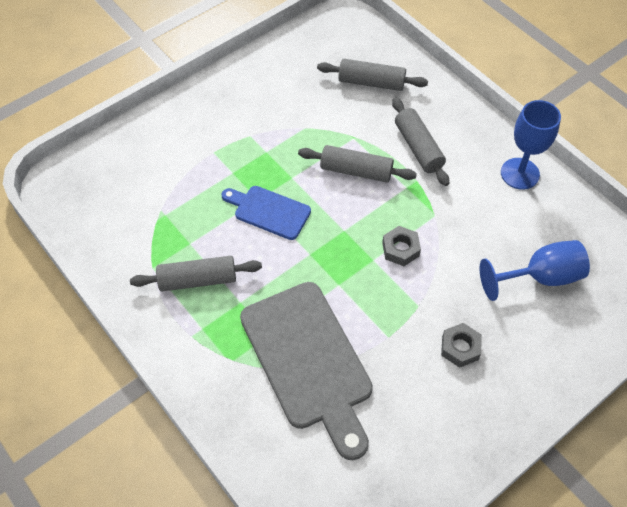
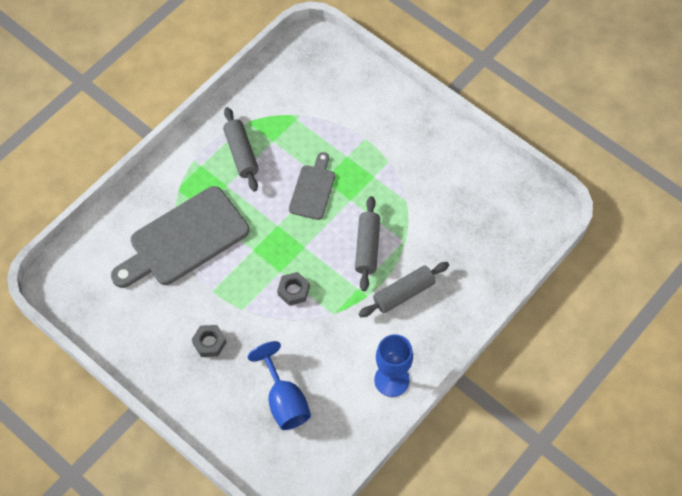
camera: 80 degrees right, 5 degrees up
blue cutting board [221,186,311,240] -> grey cutting board [289,152,335,220]
grey rolling pin [317,59,428,91] -> none

